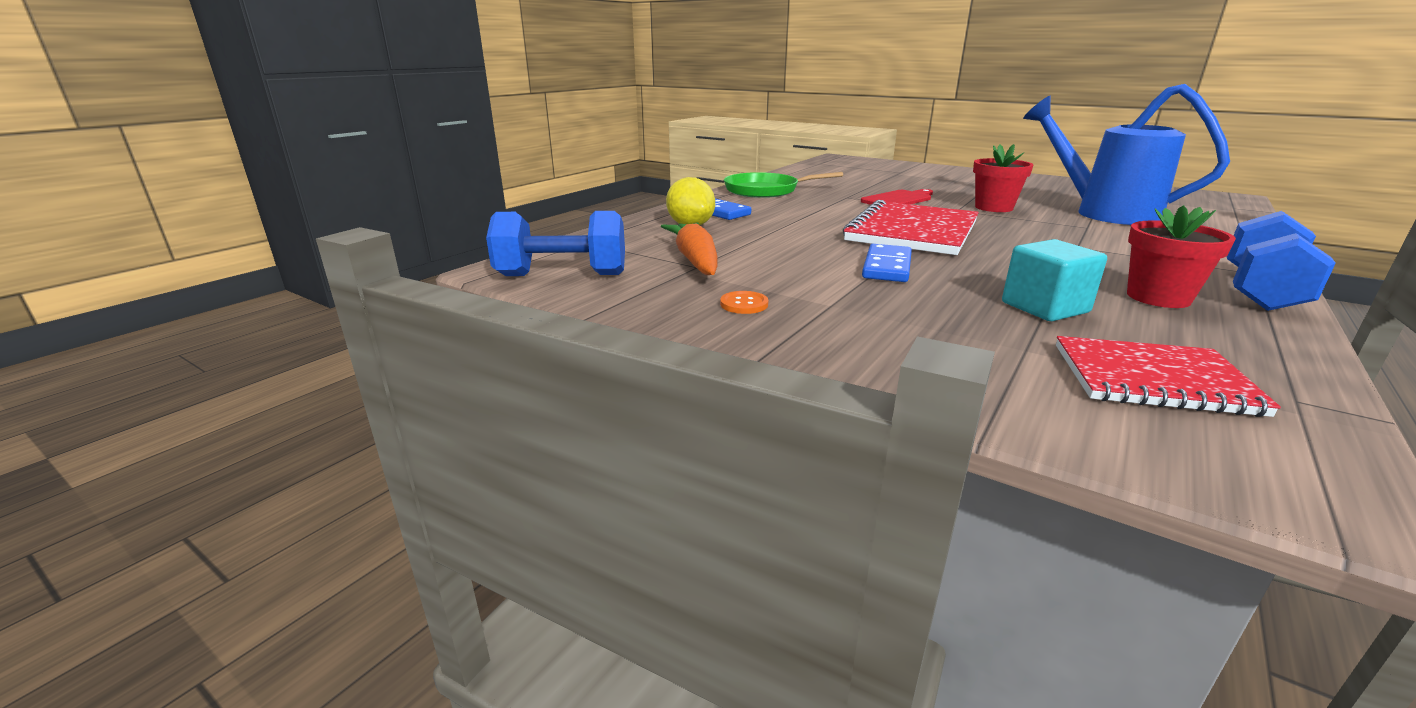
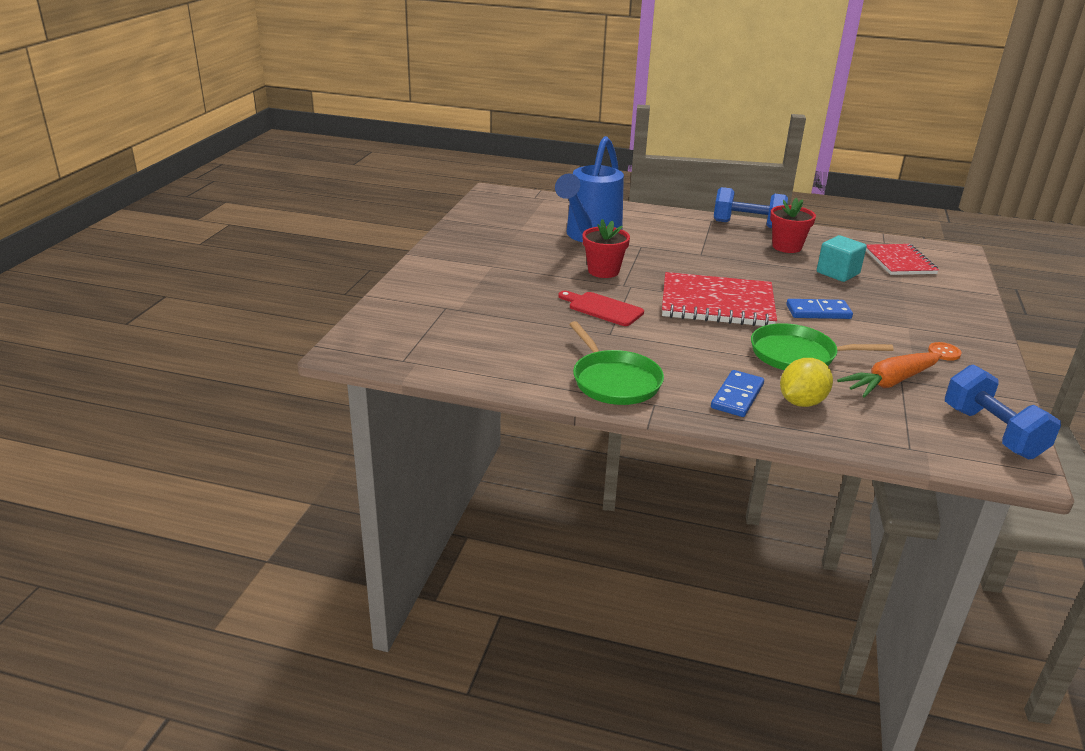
camera: 110 degrees left, 5 degrees up
none -> green pan [751,323,893,370]

